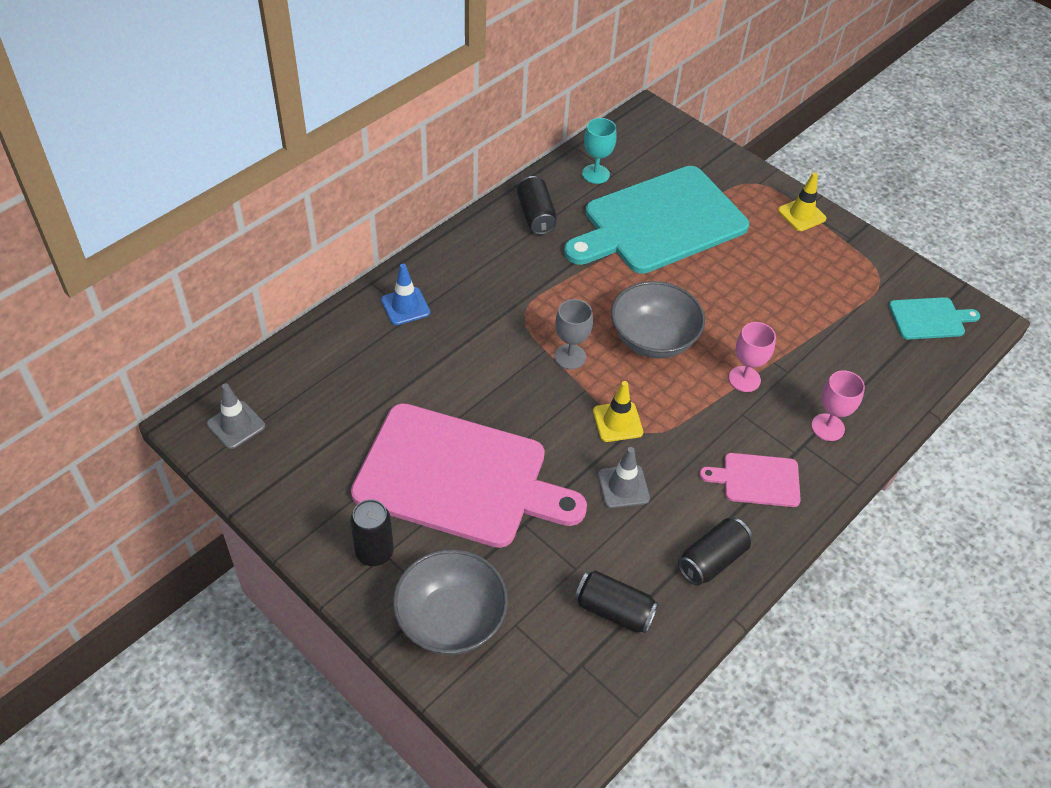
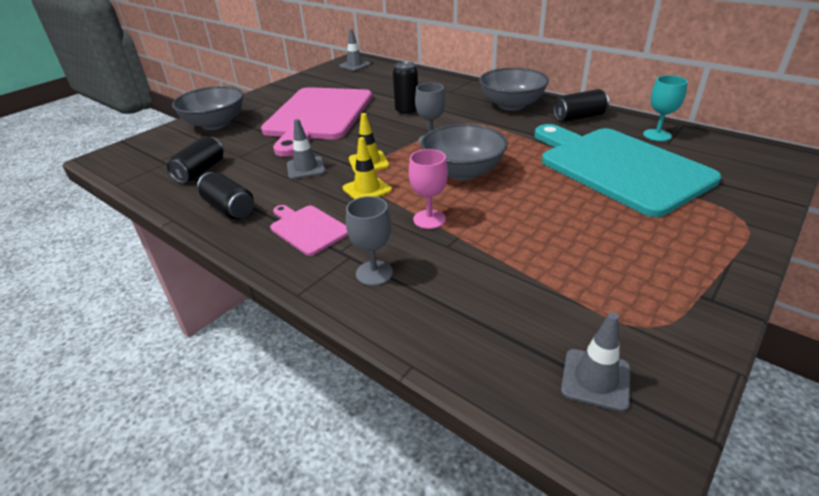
camera: 90 degrees right, 15 degrees down
black can [350,499,394,566] -> black can moved to [393,62,418,116]
blue traffic cone [381,264,430,325] -> none
pink cutting board [699,453,801,507] -> pink cutting board turned 45 degrees counterclockwise [270,205,348,256]
yellow traffic cone [778,172,827,231] -> yellow traffic cone moved to [342,137,392,199]
pink goblet [811,370,865,441] -> grey goblet [346,196,393,286]
turquoise cutting board [889,297,980,340] -> grey traffic cone [561,312,630,412]
none -> grey bowl [479,68,549,111]

